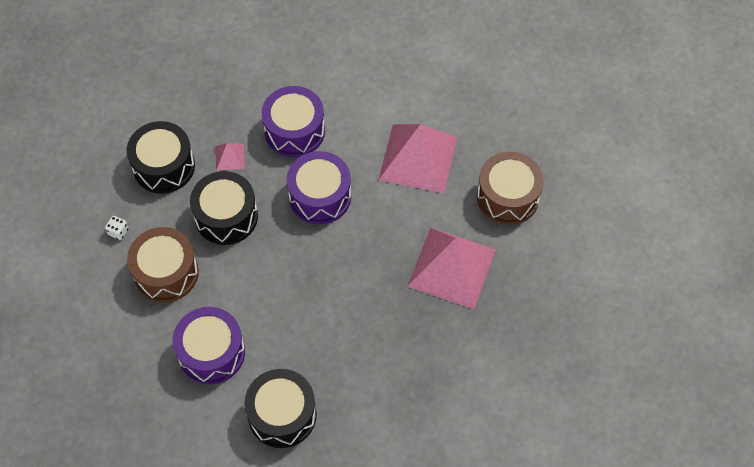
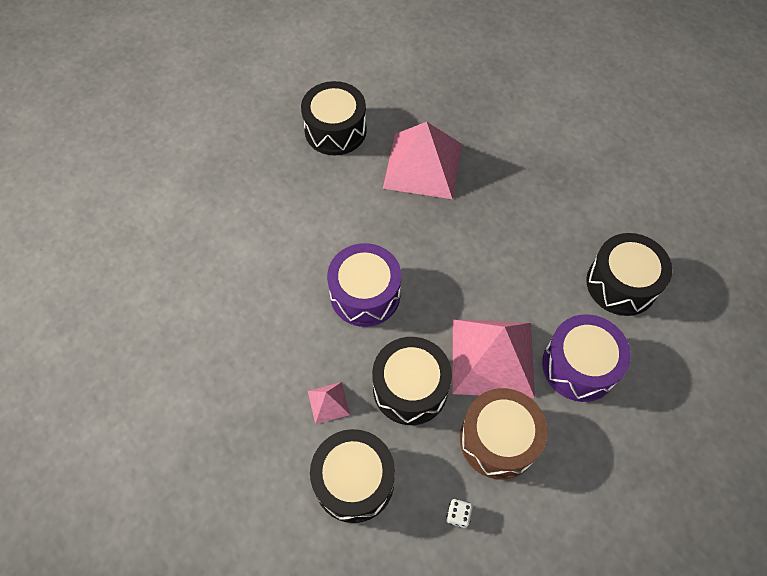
camera: 100 degrees left, 0 degrees up
purple drum [262,86,325,157] -> none
pink pyramid [379,124,457,193] -> pink pyramid moved to [453,319,535,398]
brown drum [477,152,544,225] -> black drum [301,81,367,155]

